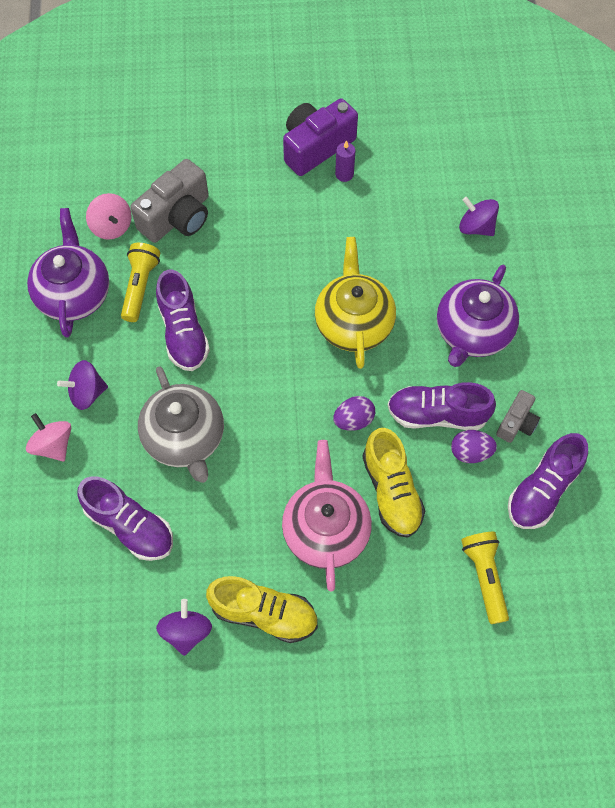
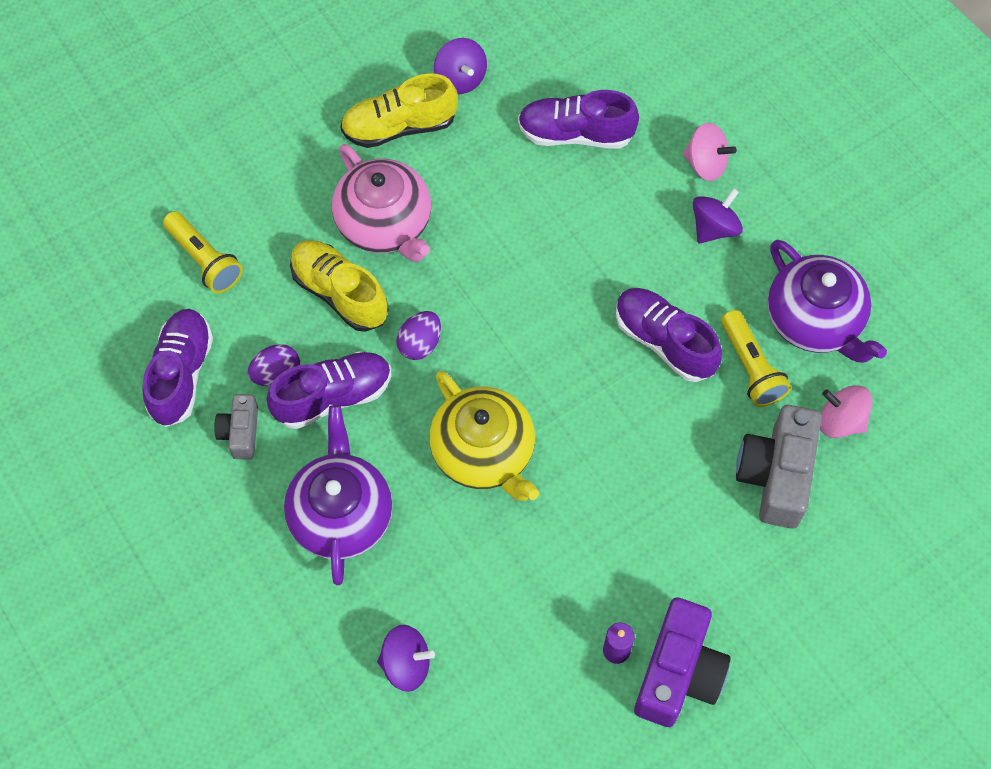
camera: 150 degrees right, 0 degrees up
grey teapot [138,366,224,483] -> none

